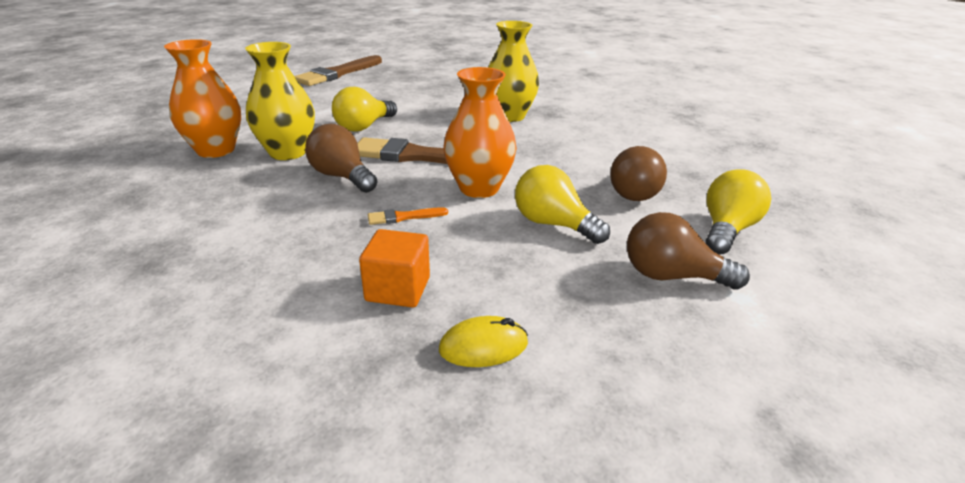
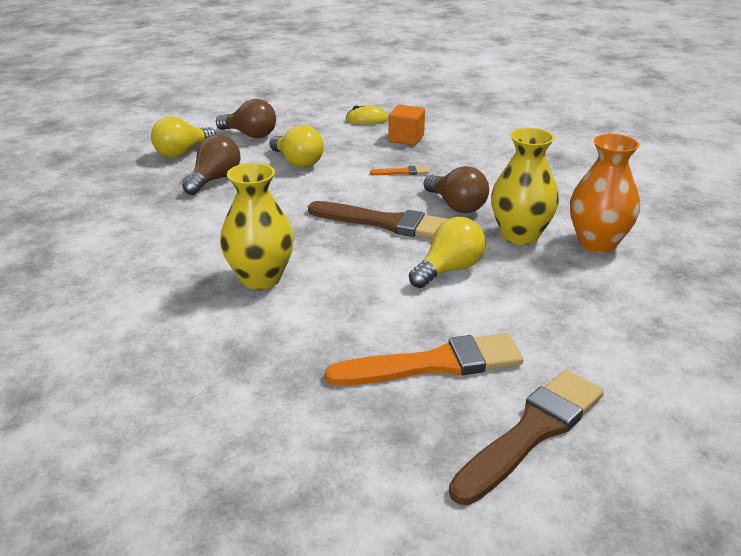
camera: 170 degrees left, 0 degrees up
orange vase [444,67,517,198] -> none
none -> orange brush [325,333,524,386]

